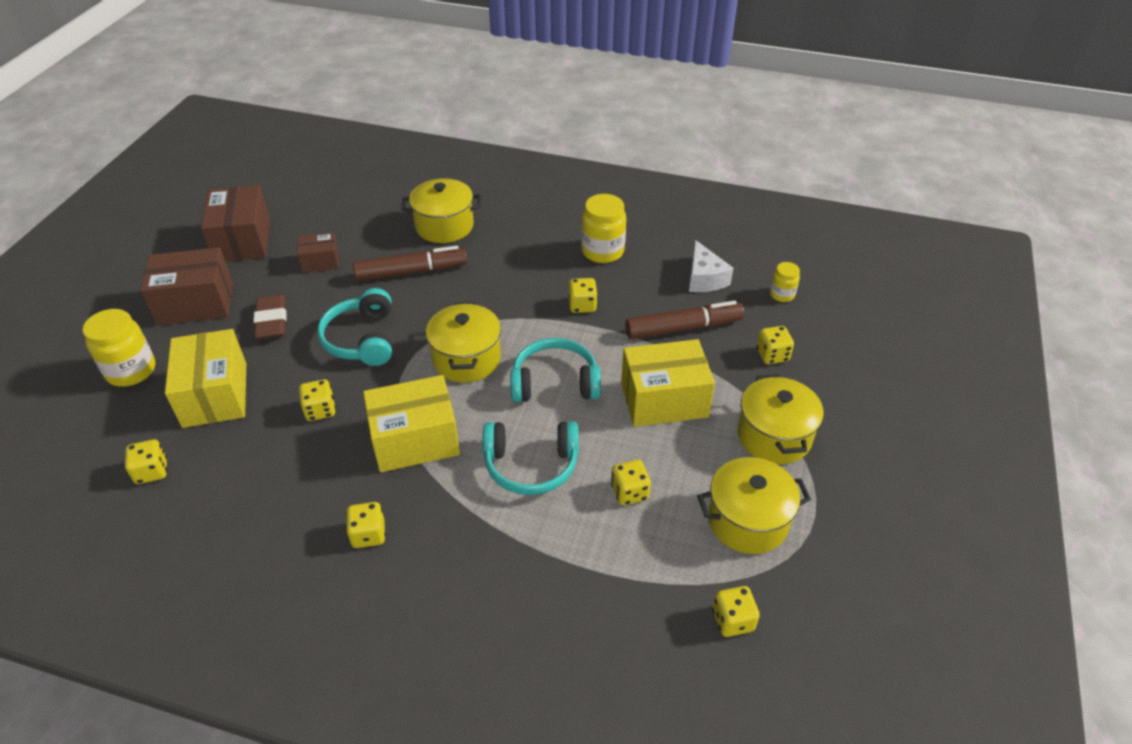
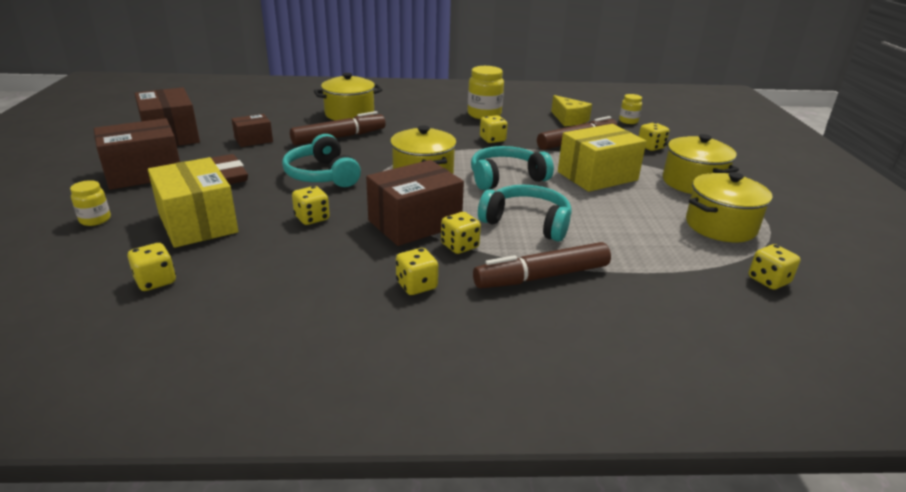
camera: 20 degrees left, 15 degrees down
yellow jar [82,309,155,387] -> yellow jar [70,180,111,226], size x0.56
yellow box [363,375,460,472] -> brown box [366,160,464,246]
turquoise headphones [483,421,579,495] -> turquoise headphones turned 135 degrees counterclockwise [478,185,572,242]
yellow dice [611,460,651,505] -> yellow dice moved to [441,212,481,254]
white cheese [689,240,733,292] -> yellow cheese [551,95,592,126]
none -> brown marker [473,242,611,288]

